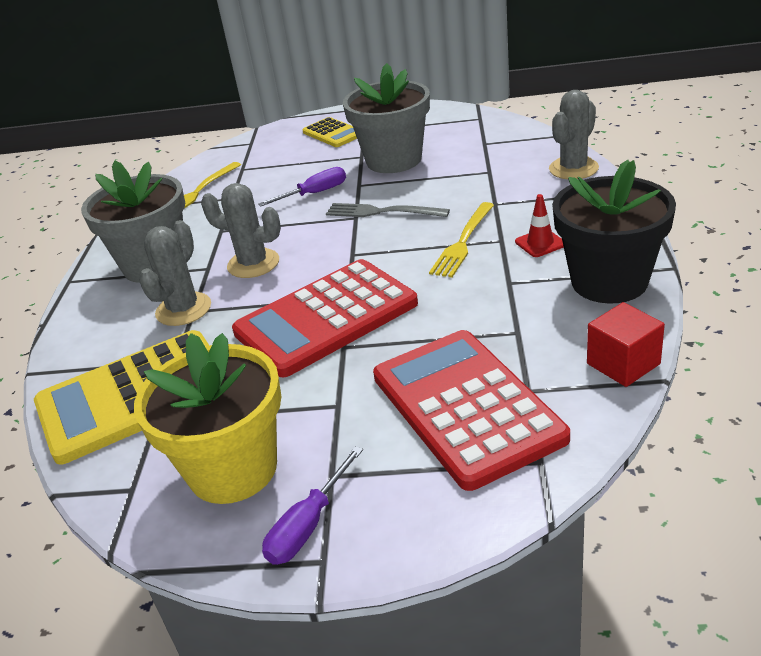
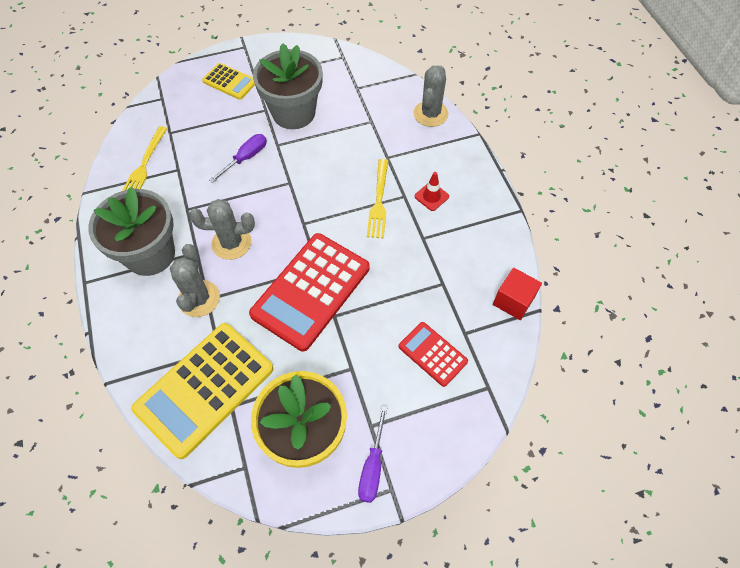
camera: 25 degrees left, 25 degrees up
grey fork [326,203,450,217] -> none
red calculator [373,330,570,491] -> red calculator [399,322,468,387], size x0.51
black flower pot [552,160,676,304] -> none

